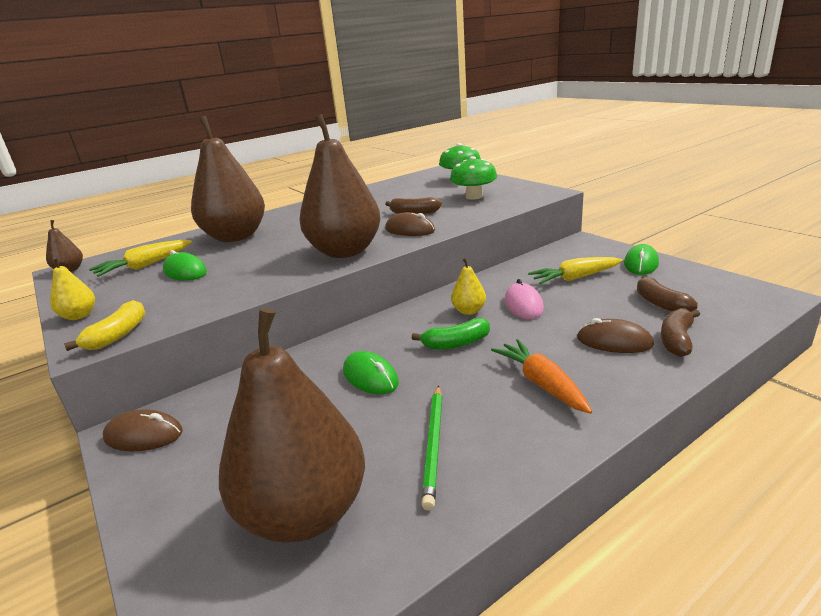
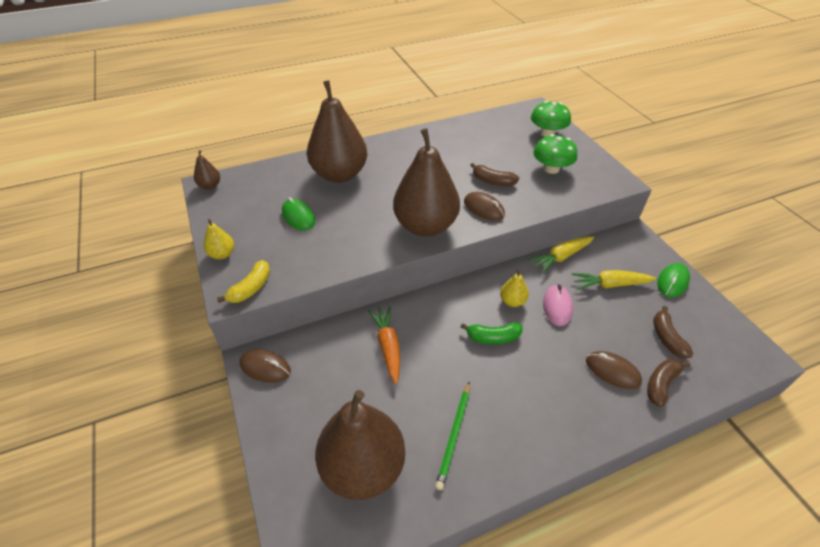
camera: 10 degrees right, 20 degrees up
yellow carrot [89,240,192,277] -> yellow carrot moved to [528,237,594,273]
green mouse [343,351,399,394] -> none
orange carrot [491,339,592,414] -> orange carrot moved to [368,306,400,384]

